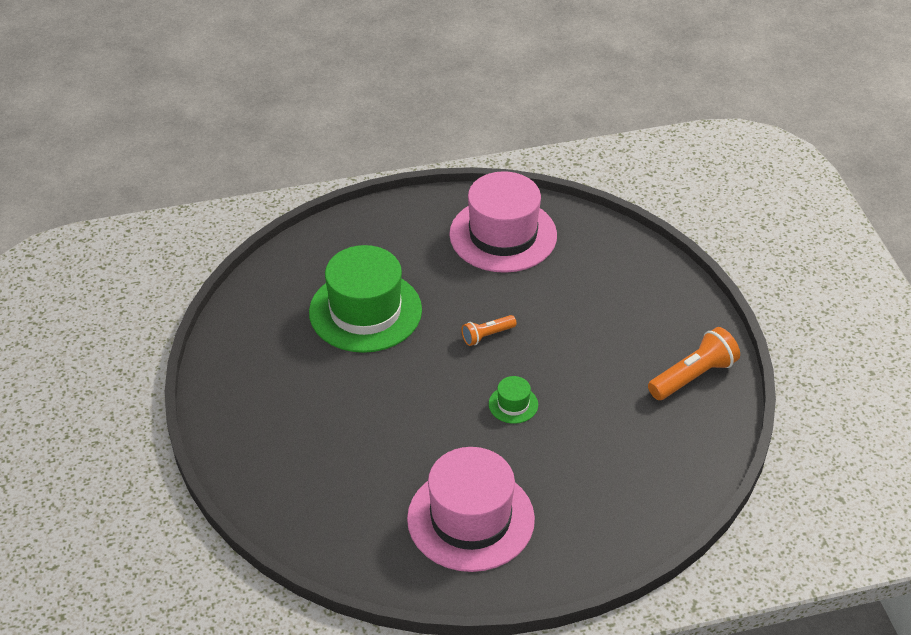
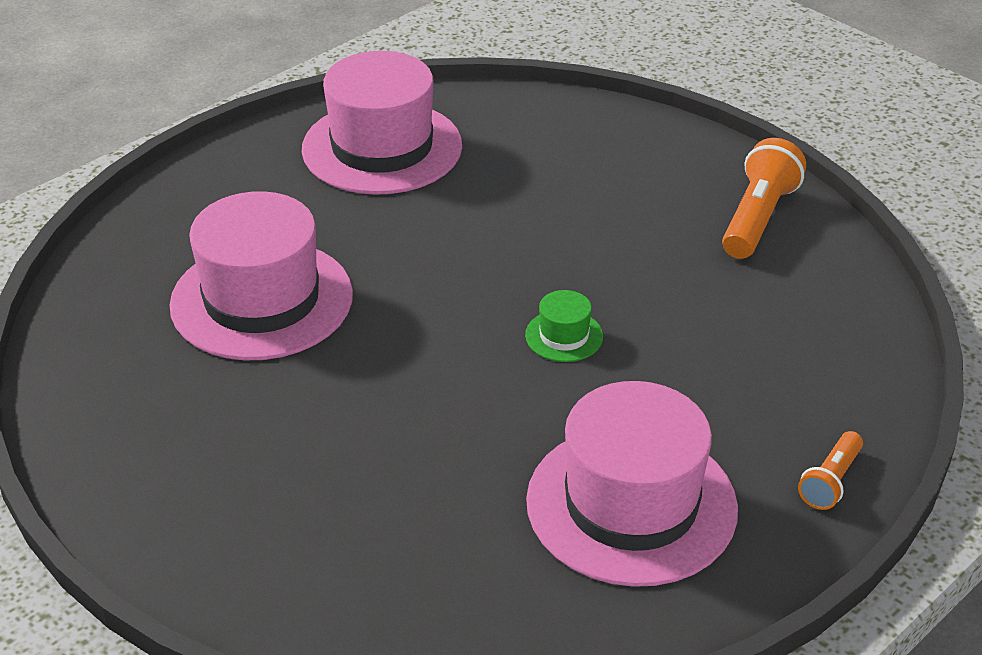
camera: 30 degrees left, 5 degrees down
green hat [309,245,422,353] -> pink hat [169,191,353,360]
orange flashlight [461,315,517,346] -> orange flashlight moved to [798,431,863,510]

